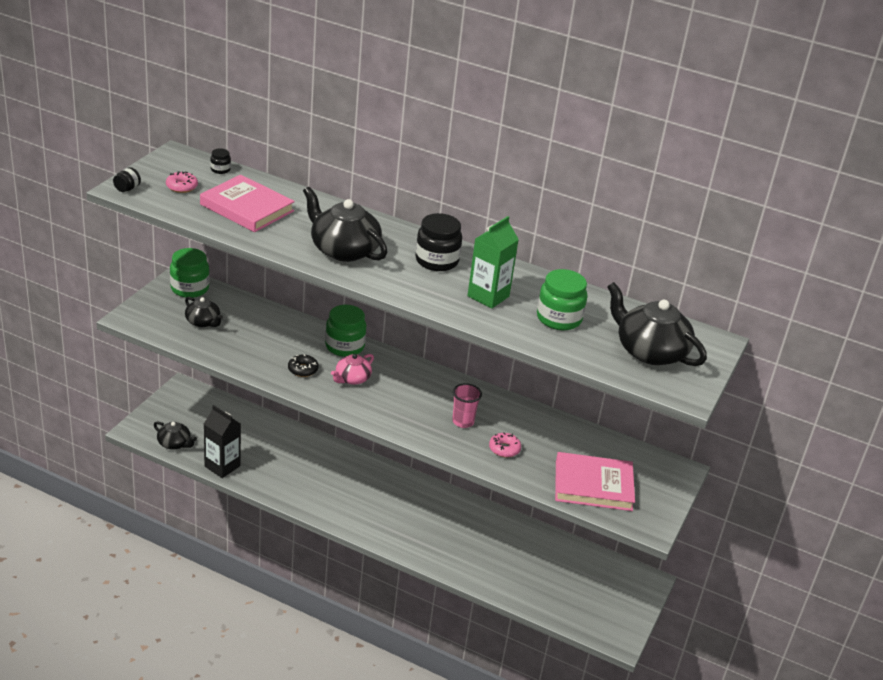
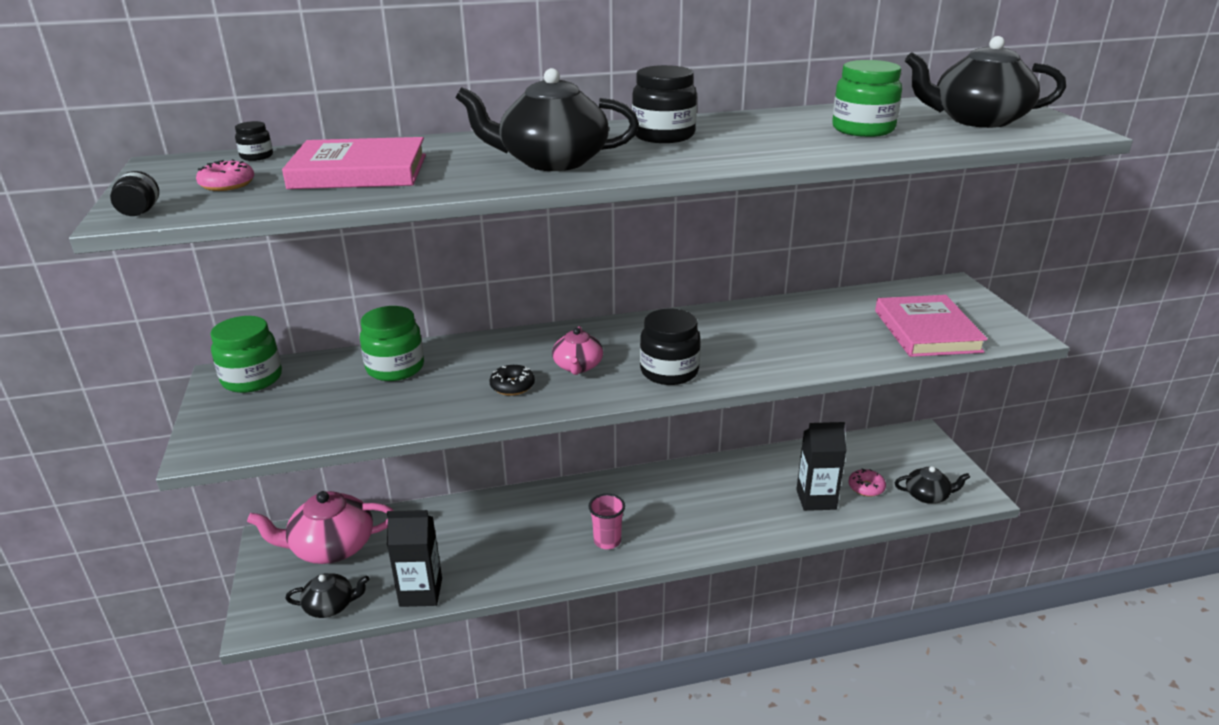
camera: 35 degrees left, 5 degrees down
black teapot [185,297,223,327] -> black teapot moved to [895,466,970,504]
green jar [325,305,366,357] -> green jar moved to [360,306,424,381]
pink cup [452,383,482,428] -> pink cup moved to [588,494,625,549]
green carton [467,216,519,309] -> none
pink donut [489,432,521,457] -> pink donut moved to [848,468,886,497]
pink book [555,452,635,511] -> pink book turned 60 degrees counterclockwise [875,295,988,357]
none -> pink teapot [247,491,393,564]
none -> black jar [640,309,701,385]
none -> black carton [796,422,847,511]

